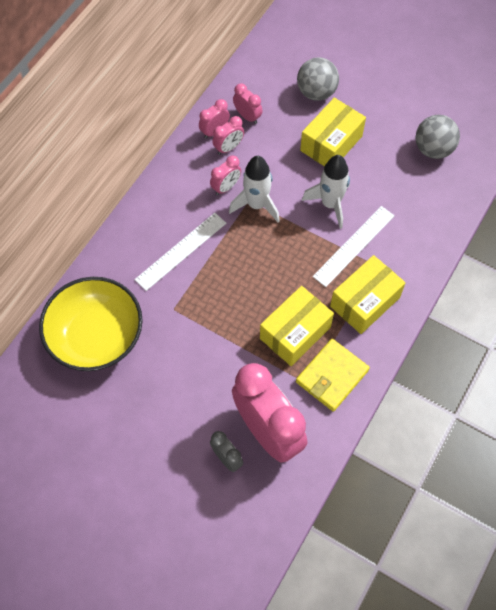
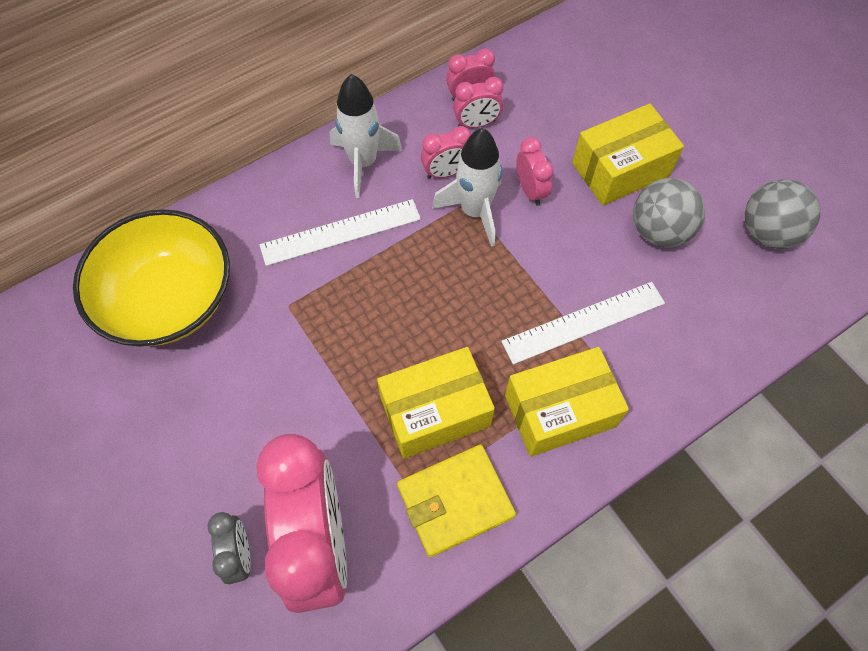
camera: 25 degrees right, 0 degrees up
pink clock [233,84,263,124] -> pink clock moved to [517,137,554,206]
grey ball [297,57,339,101] -> grey ball moved to [633,178,705,247]
white rocket [302,155,350,229] -> white rocket moved to [330,74,403,198]

